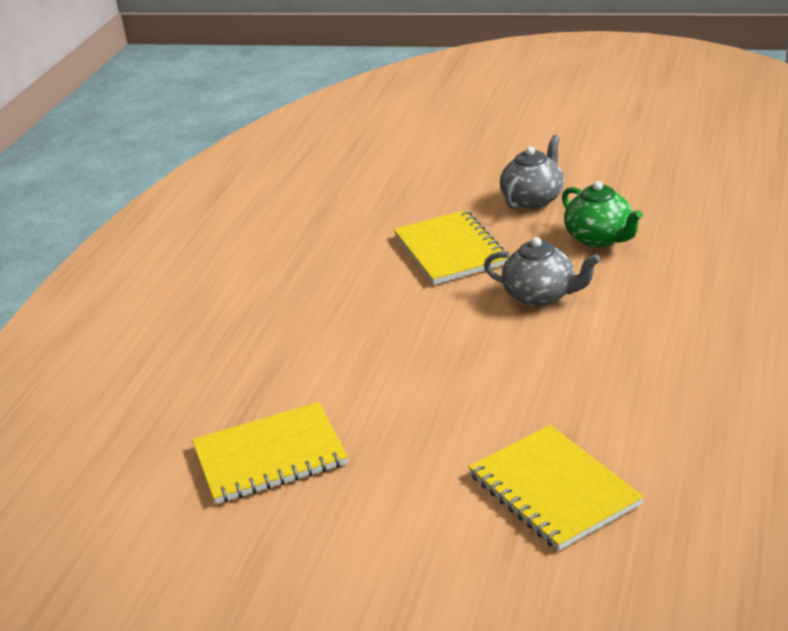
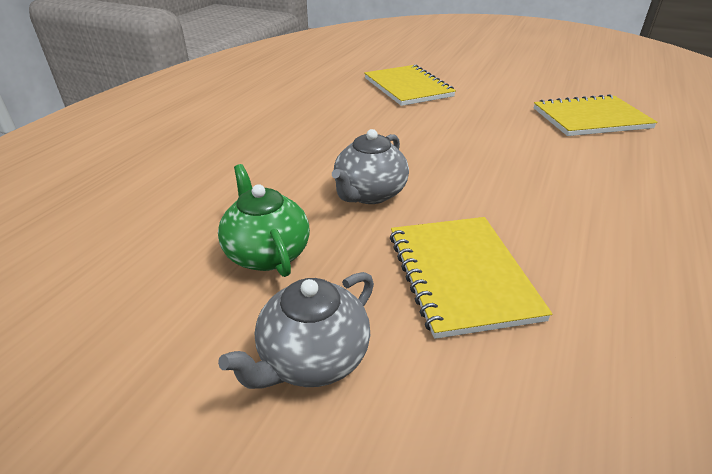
camera: 175 degrees left, 5 degrees up
grey teapot [484,237,601,307] -> grey teapot turned 90 degrees counterclockwise [332,129,409,204]

